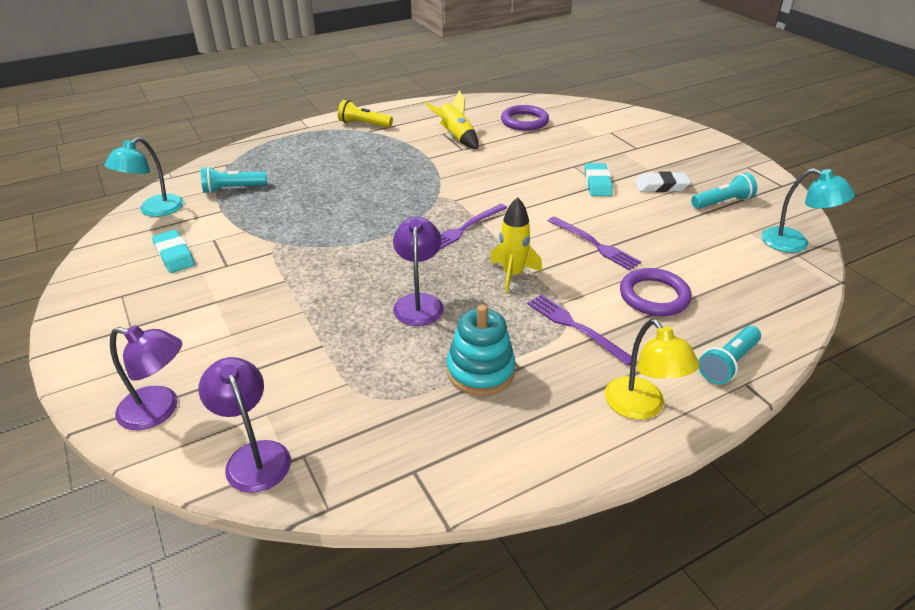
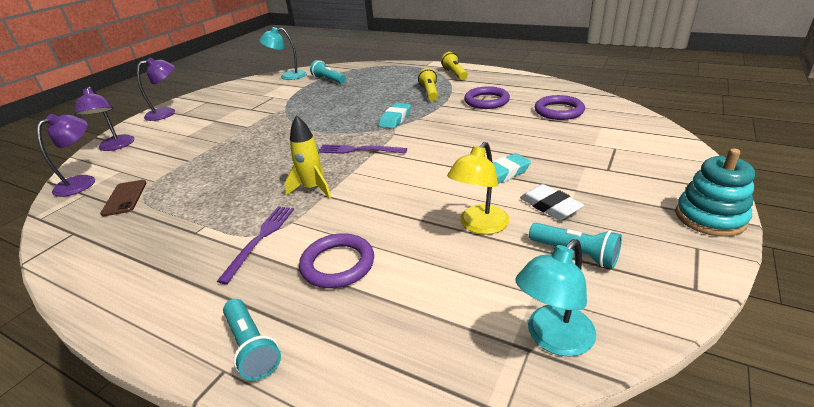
camera: 60 degrees right, 5 degrees down
turquoise eraser [152,230,195,273] -> turquoise eraser moved to [379,103,411,129]
purple lamp [393,217,444,326] -> purple lamp moved to [137,57,175,121]
yellow rocket [425,90,479,149] -> purple ring [464,86,510,109]
turquoise stacking toy [447,305,516,396] -> turquoise stacking toy moved to [676,148,755,237]
purple fork [548,217,641,271] -> none
yellow lamp [605,319,700,420] -> yellow lamp moved to [447,142,509,234]
turquoise flashlight [699,326,761,384] -> turquoise flashlight turned 135 degrees counterclockwise [223,299,281,381]
turquoise lamp [761,168,855,253] -> turquoise lamp turned 45 degrees clockwise [515,239,596,357]
none -> brown phone [100,180,146,216]
none -> yellow flashlight [418,68,438,101]

